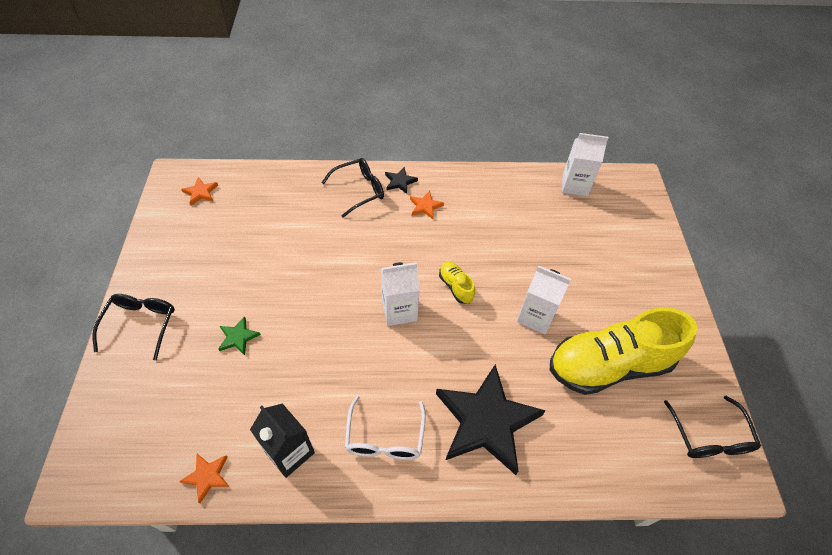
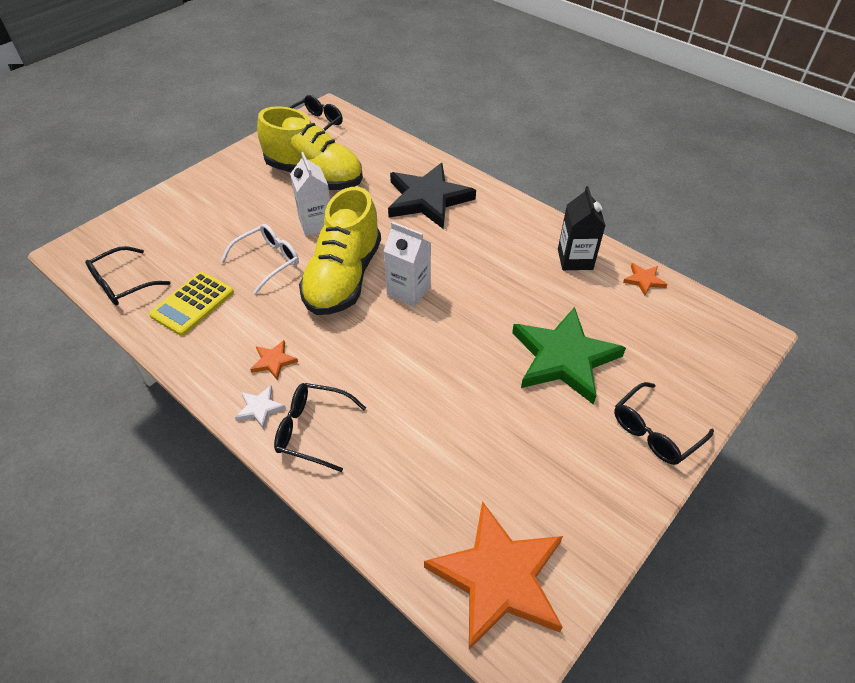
camera: 135 degrees left, 5 degrees down
orange star [181,177,218,205] -> orange star [424,501,563,650], size x2.42
green star [218,316,261,355] -> green star [512,307,626,404], size x2.42
white glasses [345,396,426,460] -> white glasses moved to [220,224,299,294]
black star [385,167,418,194] -> white star [235,385,286,429]
yellow shoe [439,262,475,304] -> yellow shoe [299,187,381,315], size x2.39
white carton [562,133,608,196] -> black glasses [85,246,171,305]
none -> yellow calculator [149,272,234,336]

